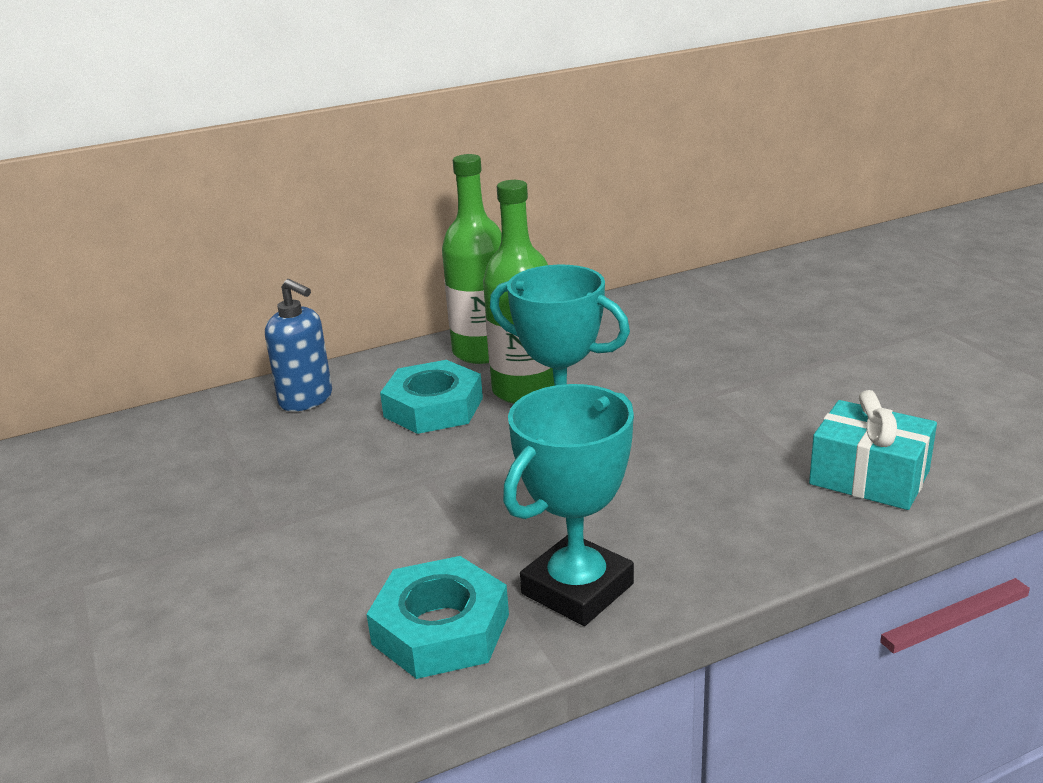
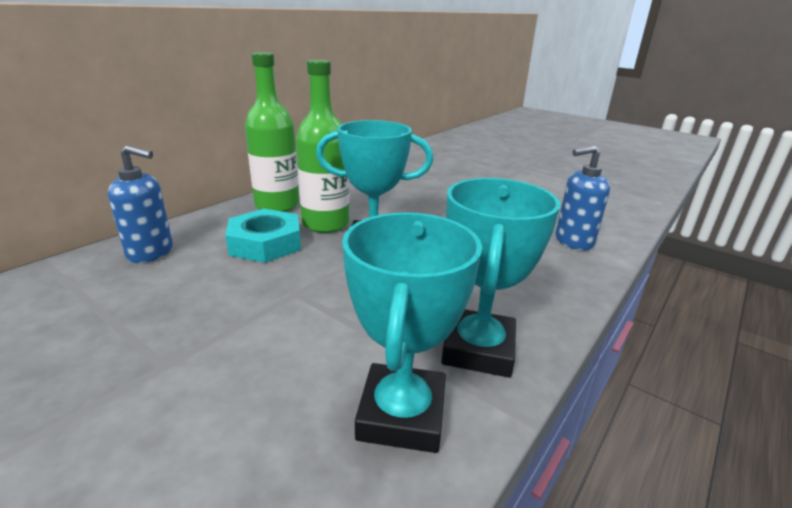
camera: 30 degrees left, 0 degrees up
turquoise nut [366,556,509,679] -> turquoise trophy [342,212,482,453]
turquoise gift [809,390,937,510] -> blue soap dispenser [556,145,610,250]

